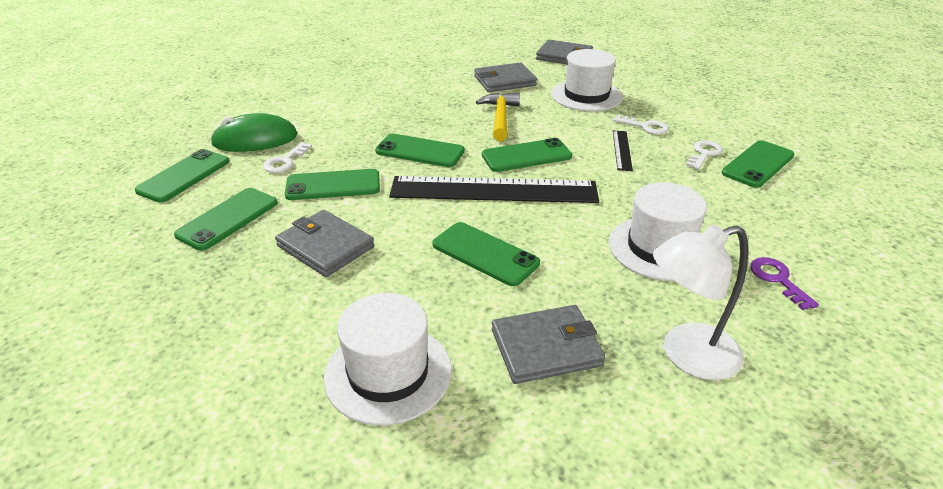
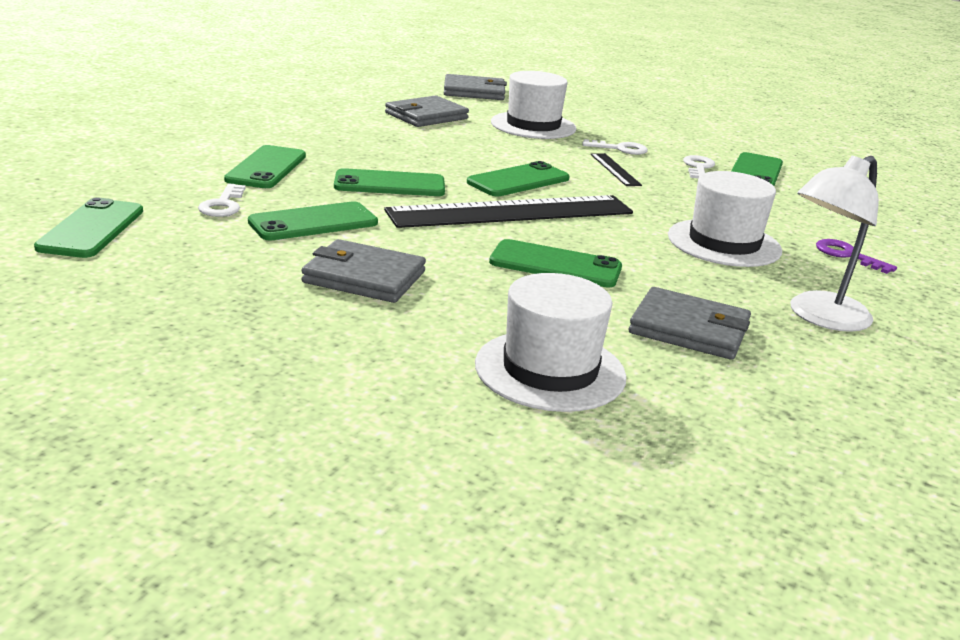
camera: 25 degrees left, 10 degrees down
green phone [174,188,278,251] -> green phone moved to [224,145,306,188]
green mouse [210,113,298,152] -> none
yellow hammer [476,93,520,141] -> none
grey wallet [492,305,605,384] -> grey wallet turned 60 degrees clockwise [629,287,751,360]

